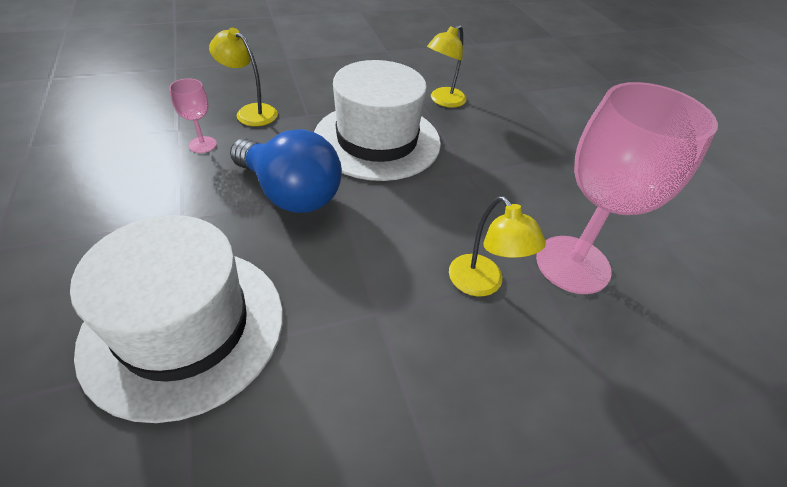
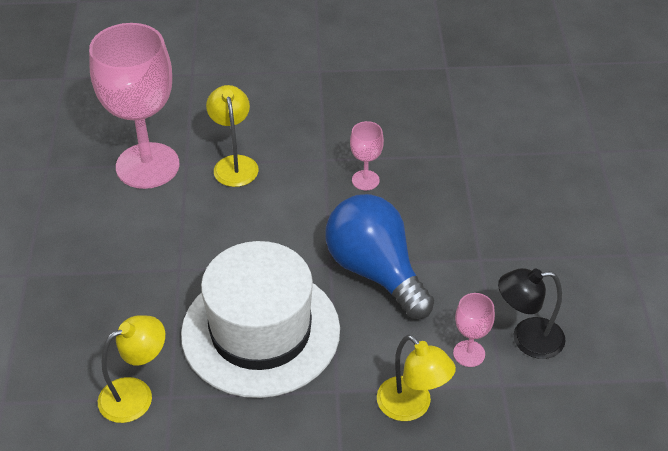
camera: 160 degrees left, 0 degrees up
white hat [70,215,283,423] -> none
none -> pink goblet [350,121,384,190]
none -> black lamp [498,268,566,359]

